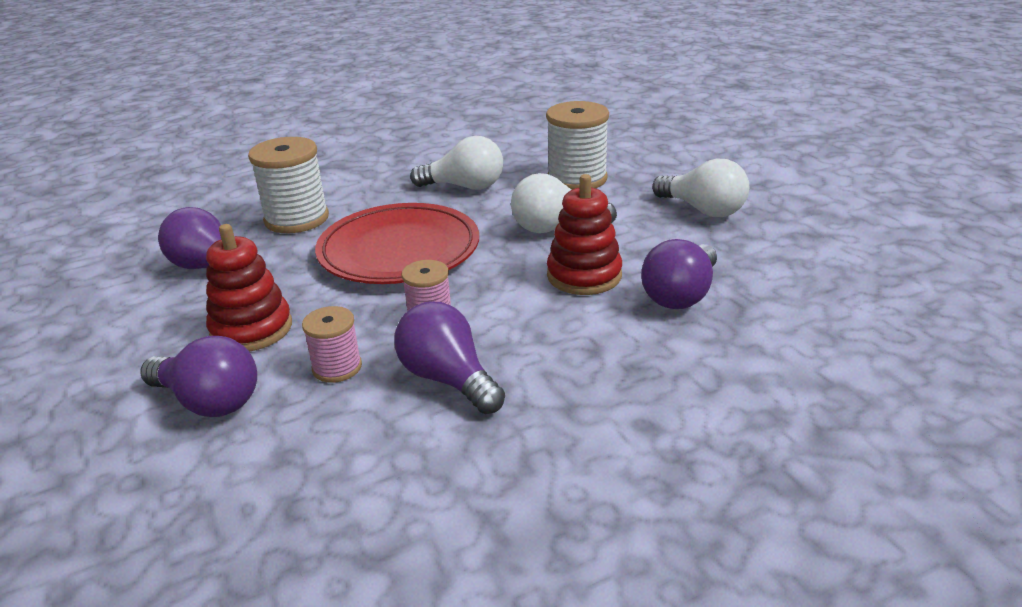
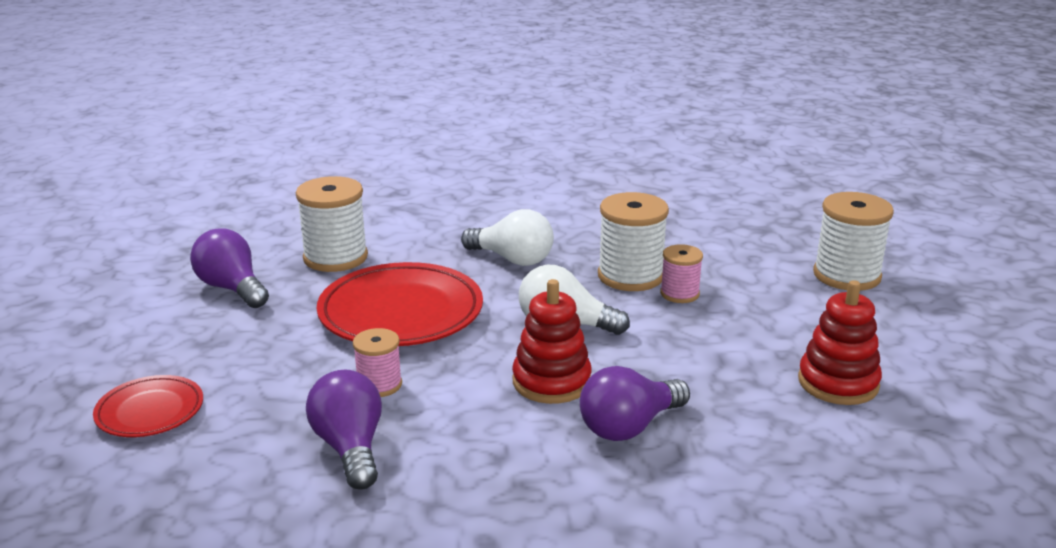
camera: 20 degrees right, 5 degrees down
purple light bulb [140,336,257,417] -> red plate [93,375,203,437]
red stacking toy [206,224,292,351] -> red stacking toy moved to [798,280,882,405]
pink spool [302,306,362,383] -> pink spool moved to [660,244,703,303]
white light bulb [652,159,749,217] -> none
none -> white spool [813,192,894,291]

